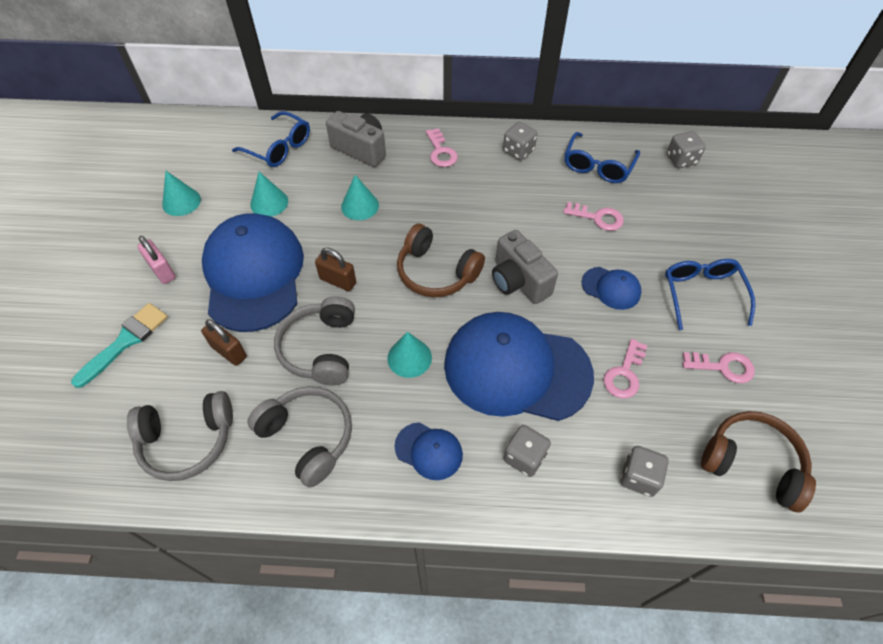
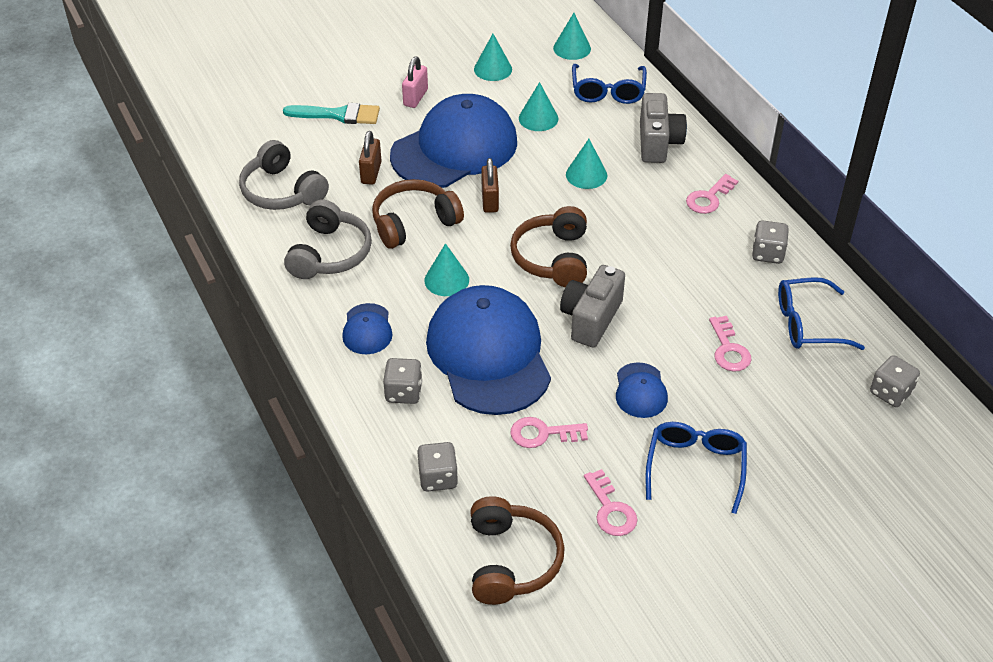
camera: 60 degrees right, 10 degrees down
grey headphones [274,296,355,386] -> brown headphones [372,179,464,249]
blue glasses [665,259,755,330] -> blue glasses turned 45 degrees counterclockwise [646,422,747,514]
none -> turquoise cone [553,13,591,60]

